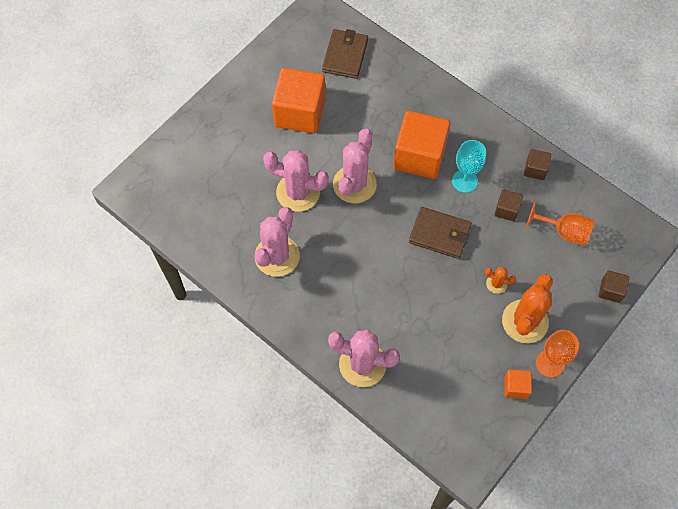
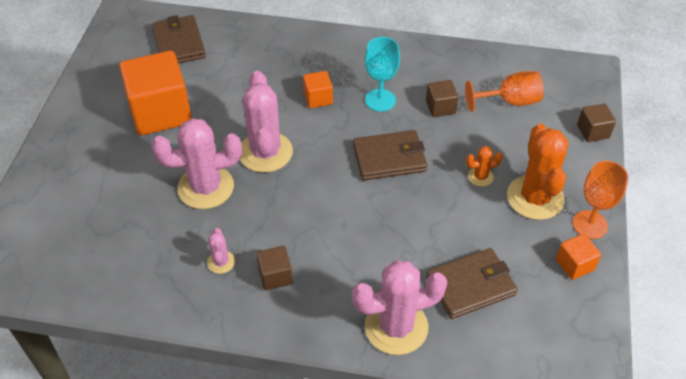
camera: 30 degrees left, 15 degrees down
pink cactus [254,207,300,277] -> pink cactus [207,228,235,274], size x0.46
orange cube [393,111,450,179] -> orange cube [303,71,333,108], size x0.46
brown cube [524,149,551,180] -> brown cube moved to [256,246,293,290]
none -> brown wallet [427,248,518,319]

